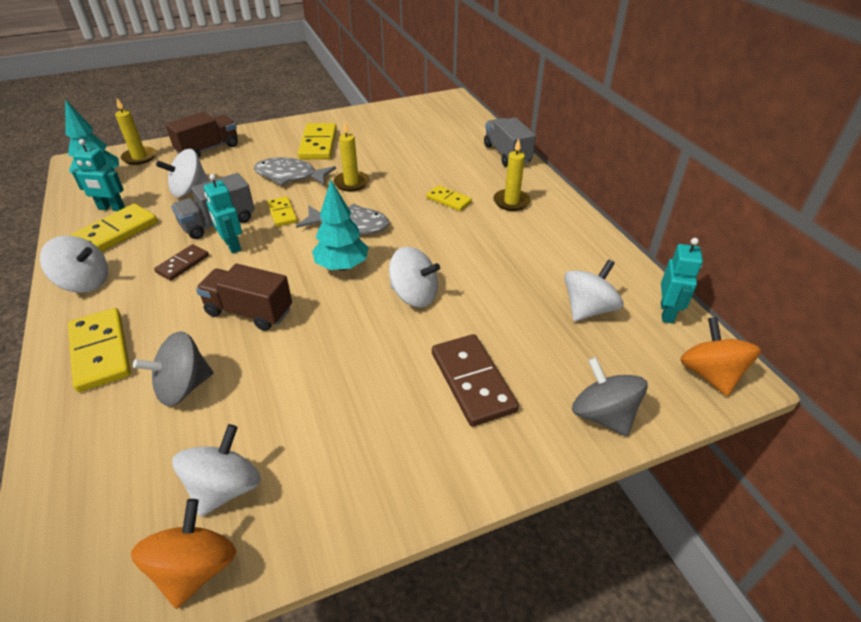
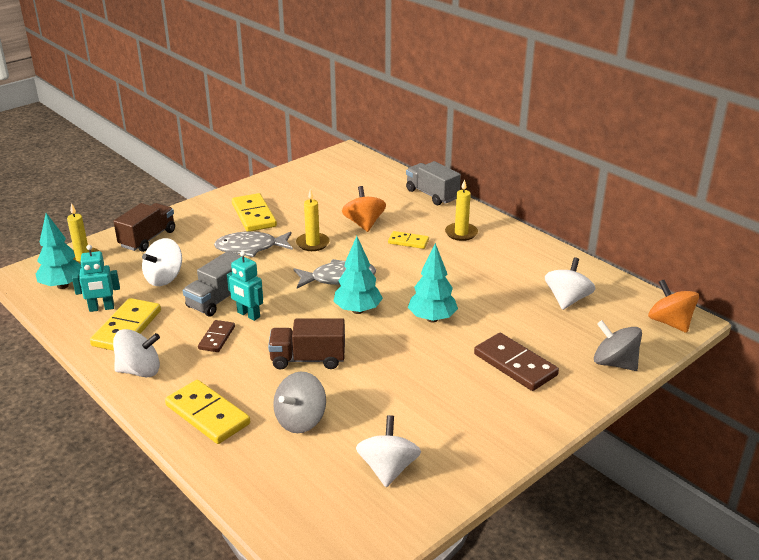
camera: 20 degrees left, 10 degrees down
orange spinning top [131,499,236,609] -> orange spinning top moved to [342,186,386,232]
yellow domino [267,196,297,227] -> none
white spinning top [389,247,440,307] -> turquoise tree [408,243,458,322]
turquoise robot [661,238,703,323] -> none

